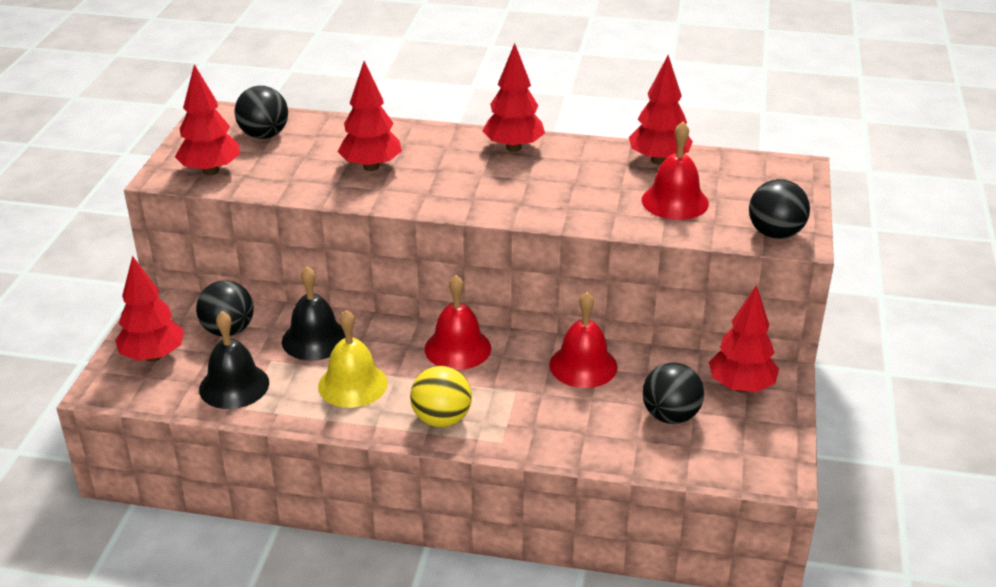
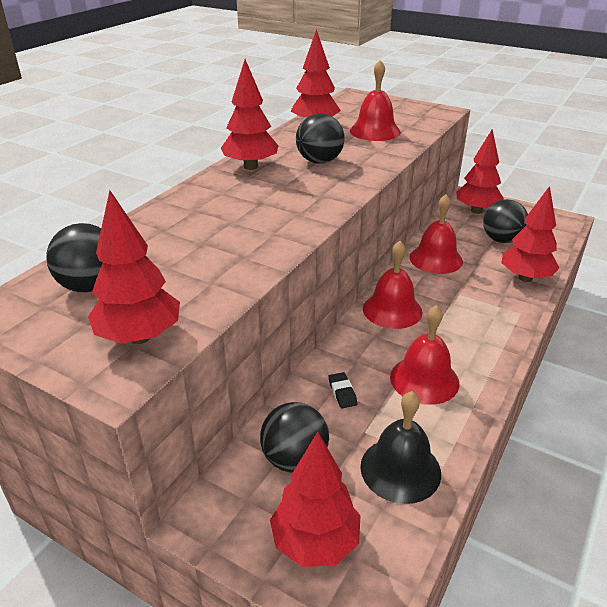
camera: 70 degrees left, 0 degrees up
black bell [282,266,345,361] -> black eraser [329,372,357,408]
yellow bell [318,310,388,408] -> red bell [390,305,459,405]
red tree [337,61,402,171] -> red tree moved to [501,186,559,282]
yellow ball [410,366,472,427] -> none
black ball [749,179,810,239] -> black ball moved to [296,113,345,164]

